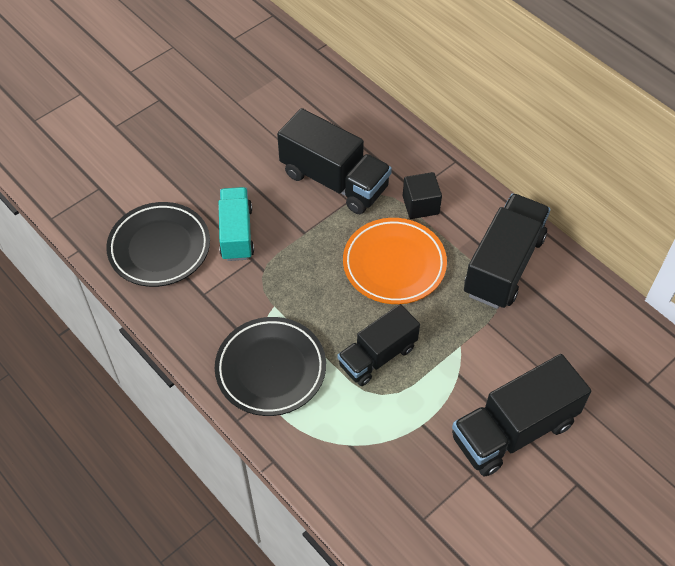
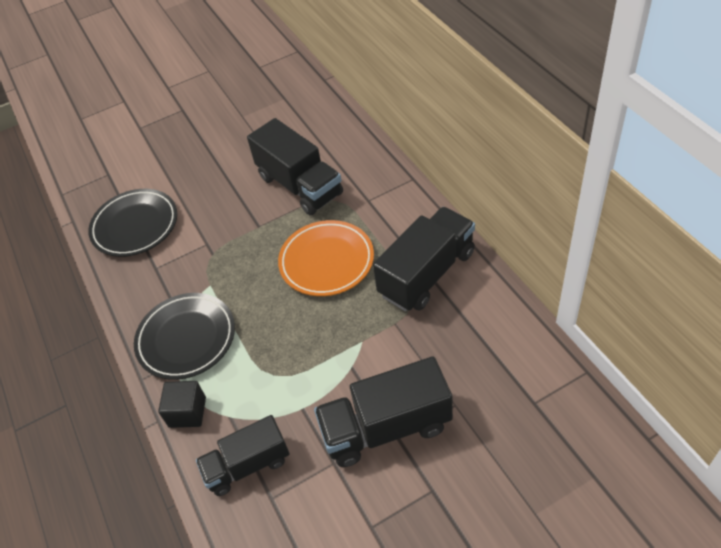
camera: 20 degrees right, 5 degrees down
turquoise truck [218,187,254,261] -> none
black truck [338,304,420,386] -> black truck moved to [196,415,290,496]
black cube [403,172,442,219] -> black cube moved to [158,381,206,428]

